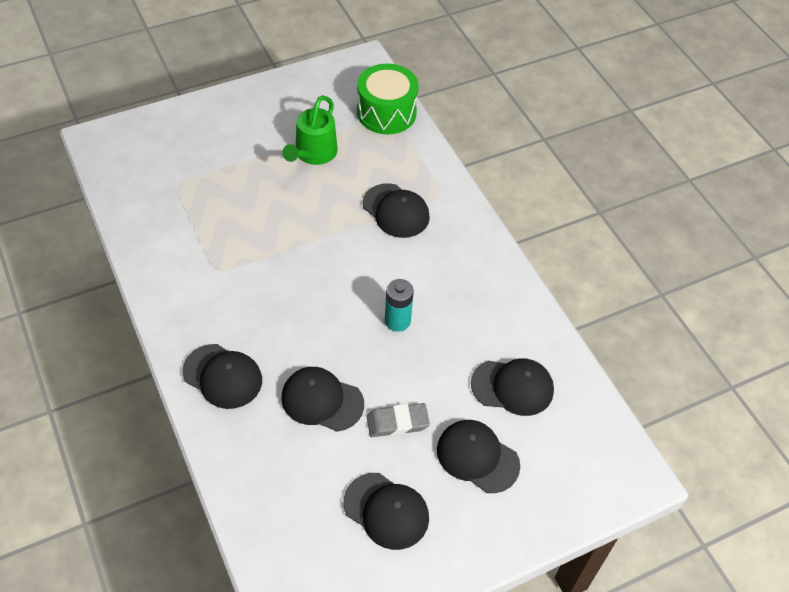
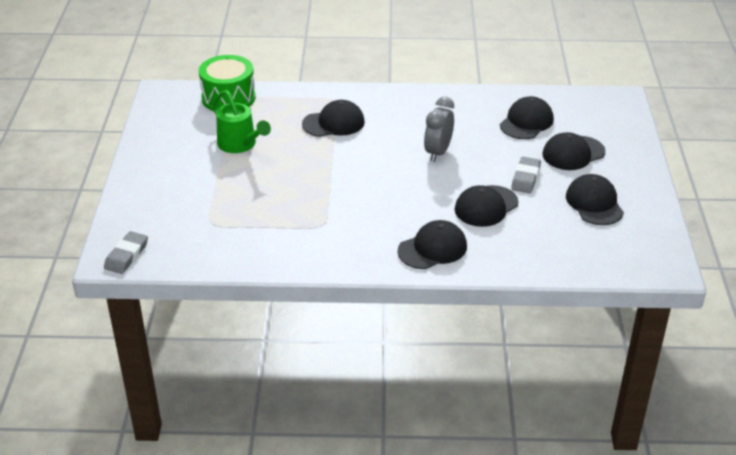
camera: 60 degrees left, 15 degrees down
black cap [343,473,429,550] -> black cap turned 75 degrees counterclockwise [566,174,624,225]
turquoise battery [385,279,414,332] -> grey clock [424,97,454,162]
none -> grey eraser [104,231,148,274]

